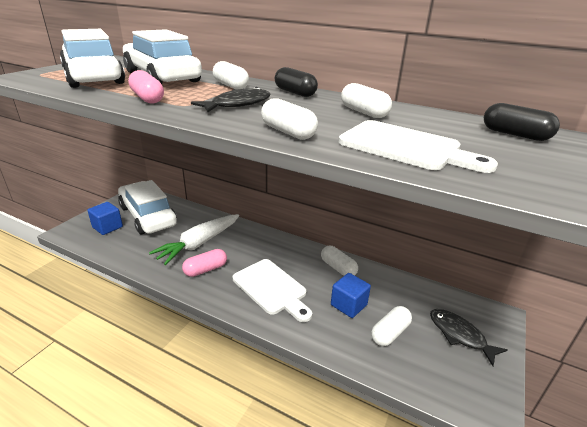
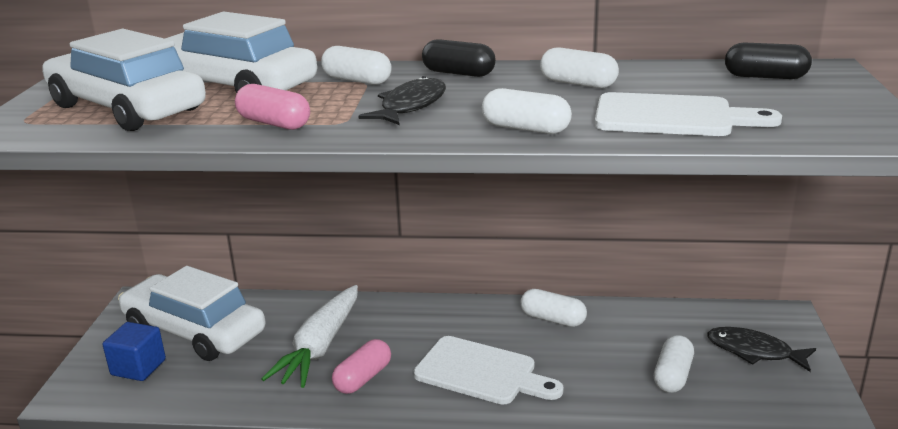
camera: 20 degrees left, 5 degrees down
blue cube [331,273,371,318] -> none

